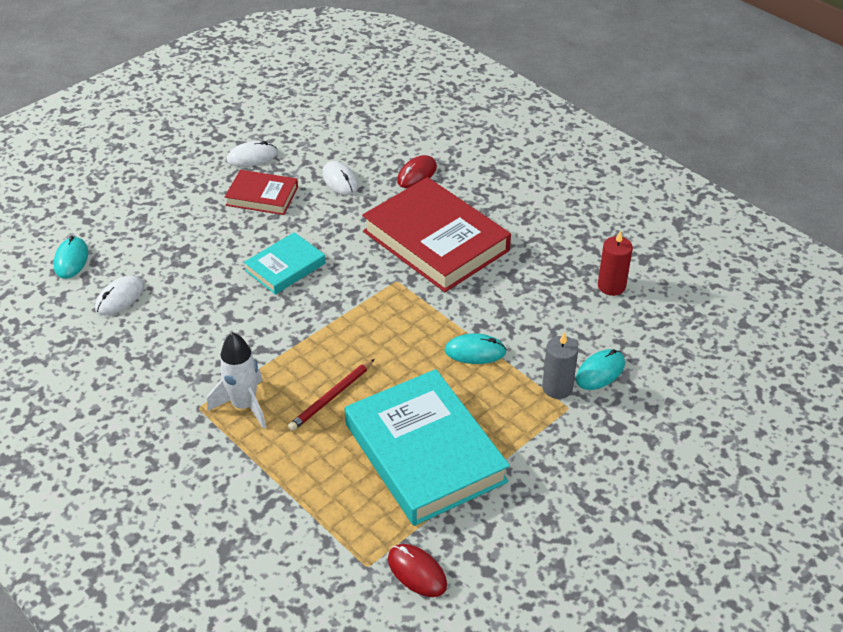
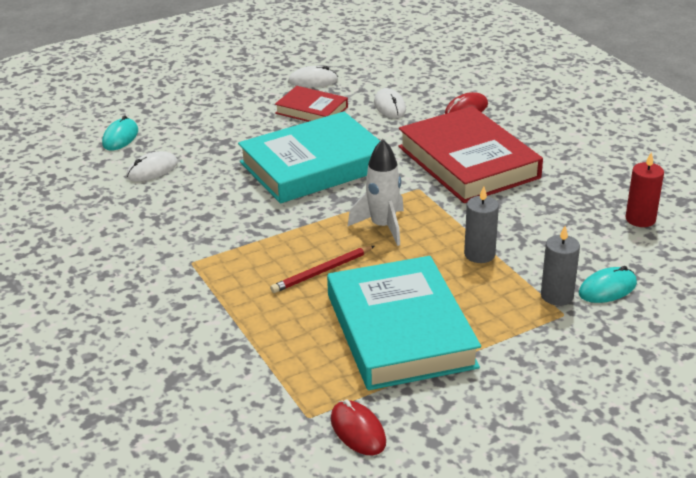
camera: 15 degrees right, 10 degrees down
white rocket [207,332,266,429] -> white rocket moved to [347,139,404,246]
turquoise book [244,232,326,295] -> turquoise book [238,111,380,203], size x1.90
turquoise mouse [445,333,507,364] -> grey candle [464,186,499,263]

